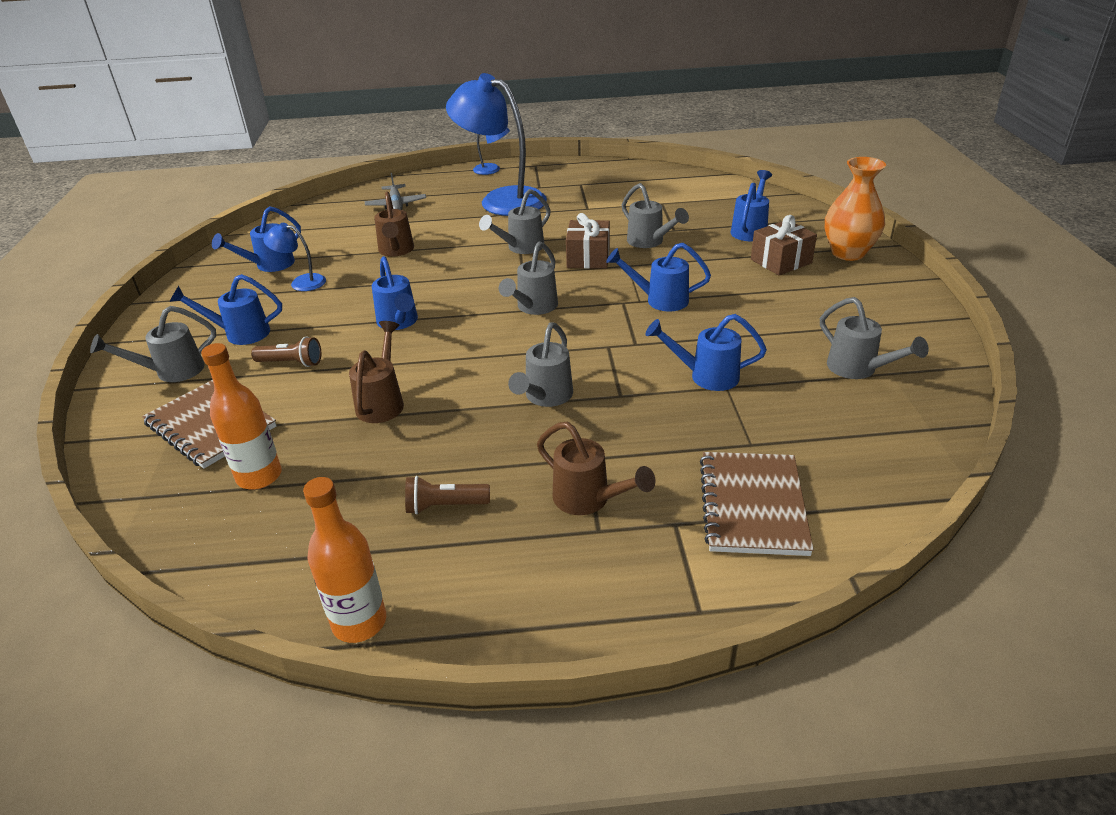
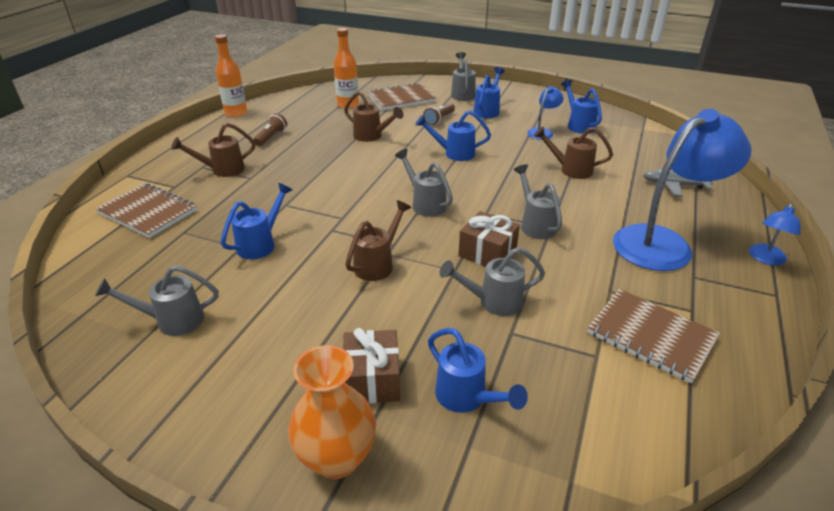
camera: 115 degrees right, 0 degrees up
grey watering can [508,322,573,407] -> none
blue watering can [606,243,711,311] -> brown watering can [345,200,411,281]
none -> brown notebook [588,289,720,384]

